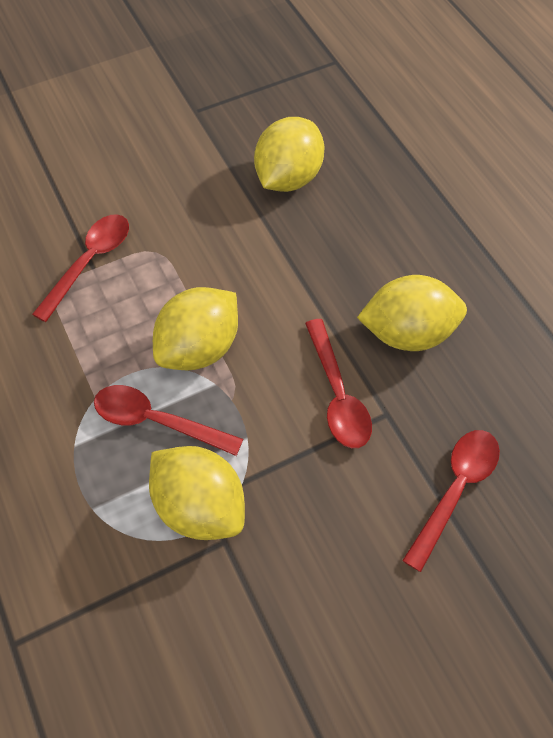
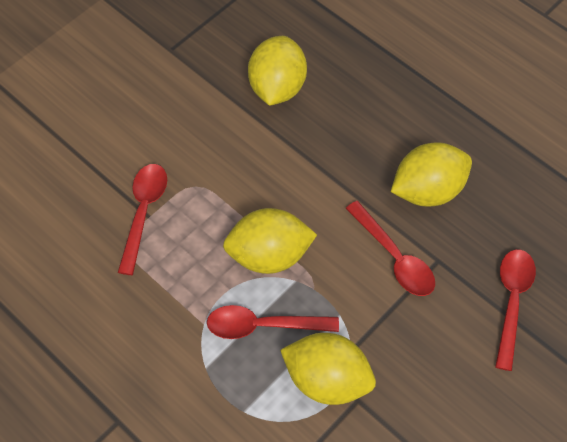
camera: 20 degrees left, 0 degrees up
yellow lemon [153,287,238,370] -> yellow lemon turned 60 degrees clockwise [223,208,317,274]

